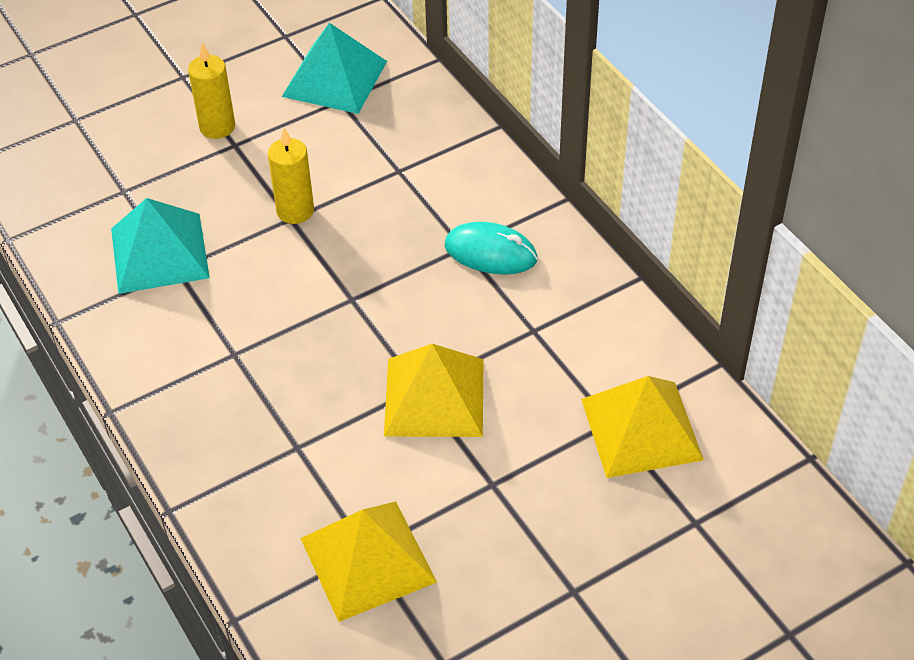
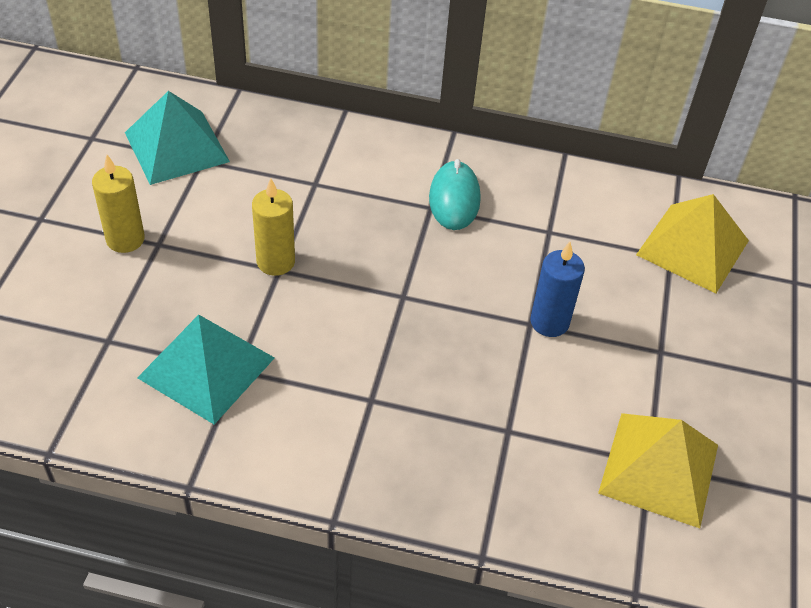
camera: 50 degrees left, 0 degrees up
yellow pyramid [384,344,483,437] -> blue candle [530,242,585,337]
turquoise mouse [444,222,538,275] -> turquoise mouse turned 60 degrees counterclockwise [429,159,481,230]

